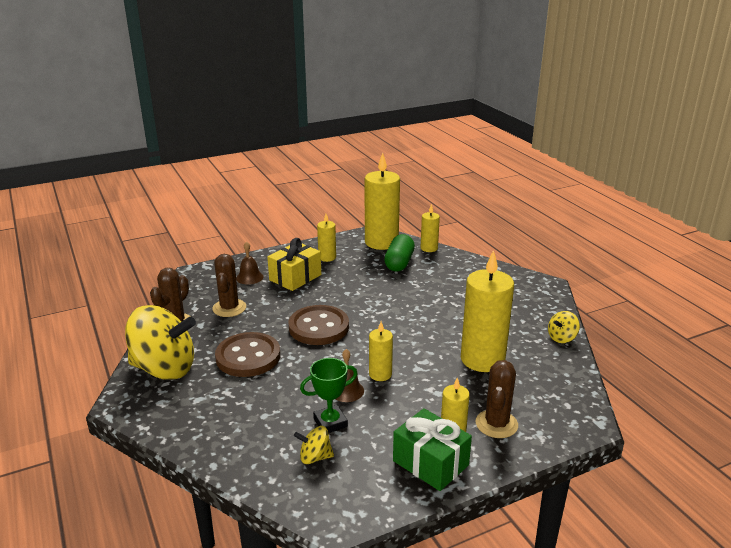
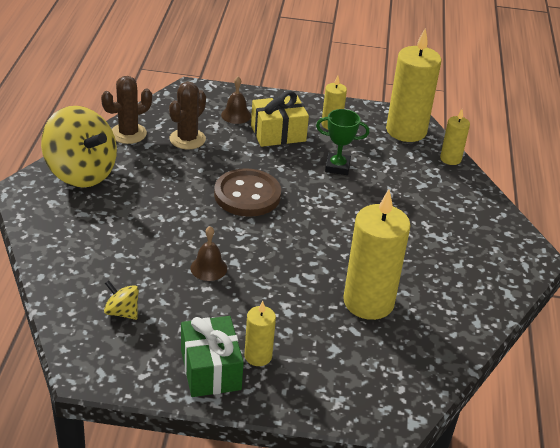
camera: 30 degrees right, 10 degrees up
brown button [215,332,280,377] -> none
green trophy [300,358,358,433] -> green trophy moved to [316,109,369,175]
yellow candle [369,321,393,381] -> none
green capsule [384,234,415,271] -> none
brown cactus [476,360,518,438] -> none
yellow spinning top [548,311,580,343] -> none

